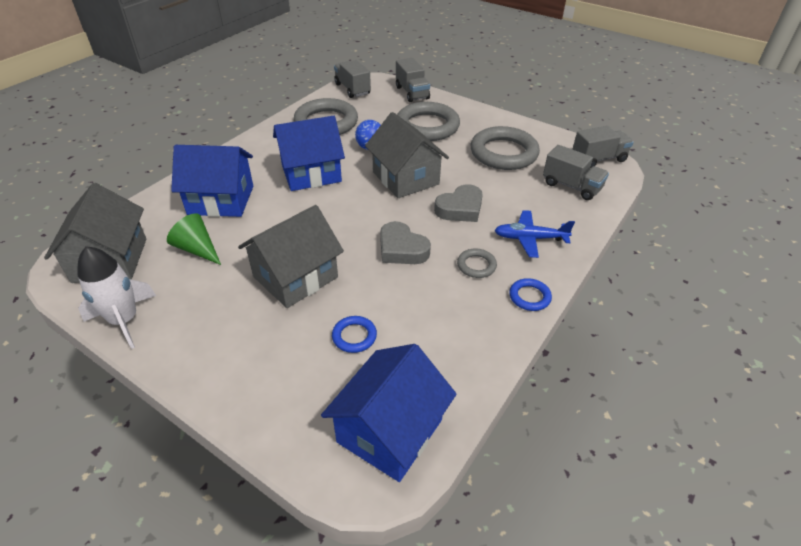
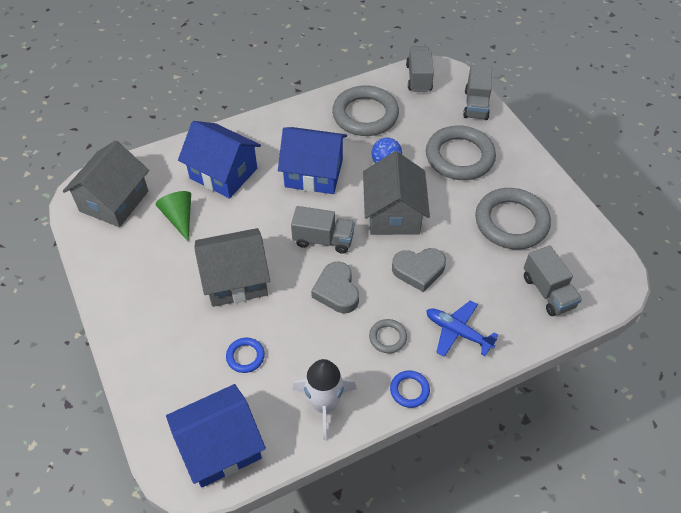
camera: 30 degrees right, 10 degrees up
white rocket [77,246,156,349] -> white rocket moved to [293,359,357,440]
grey truck [572,126,634,168] -> grey truck moved to [291,206,355,254]

